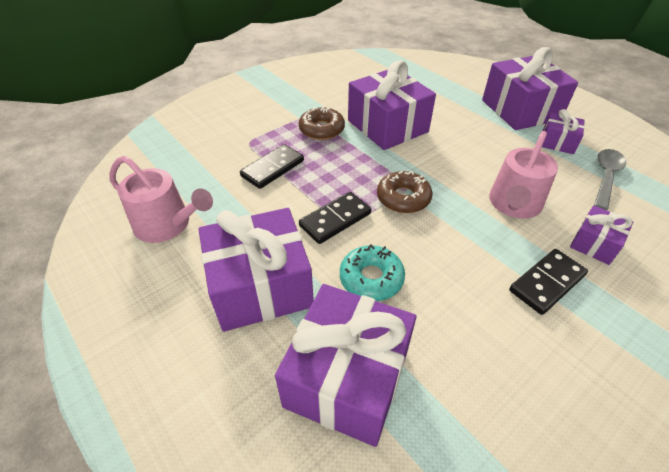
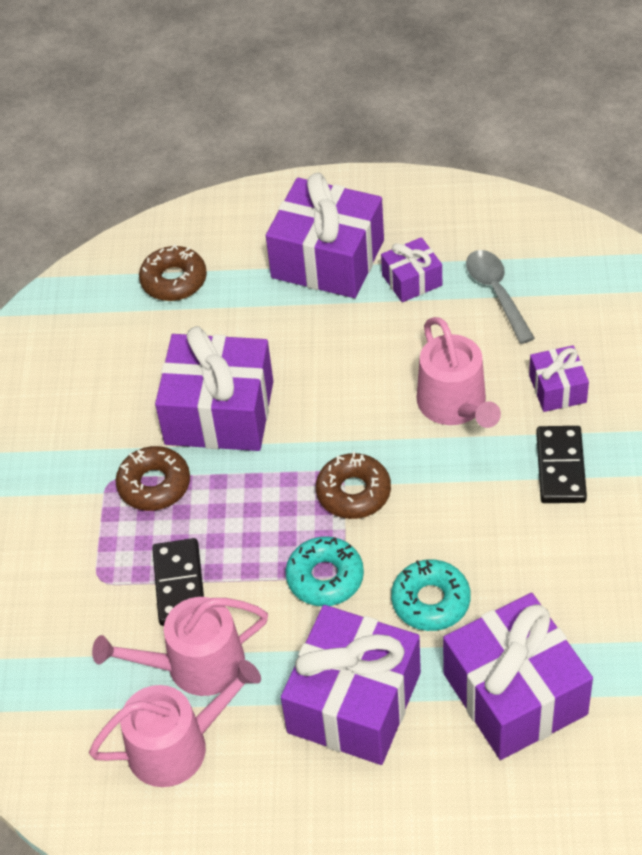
camera: 45 degrees left, 5 degrees up
black domino [299,192,371,244] -> turquoise donut [286,536,364,606]
none -> pink watering can [92,597,268,696]
none -> brown donut [139,244,207,301]

